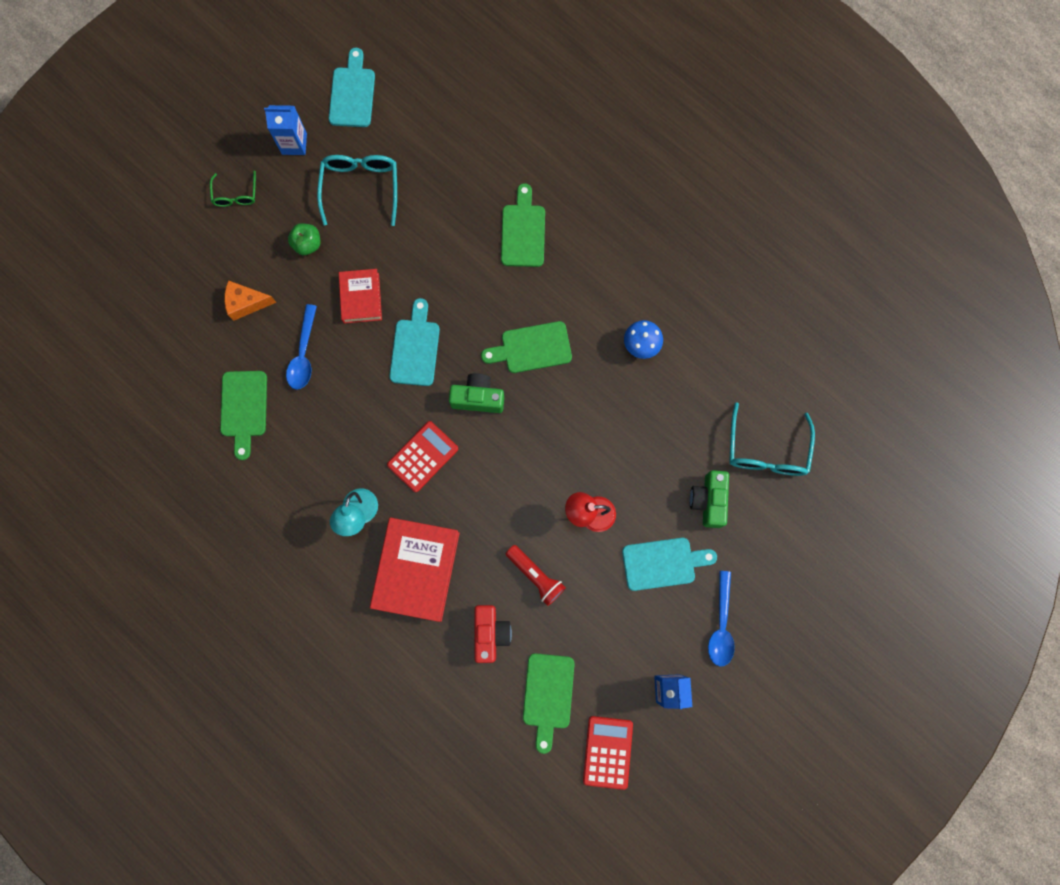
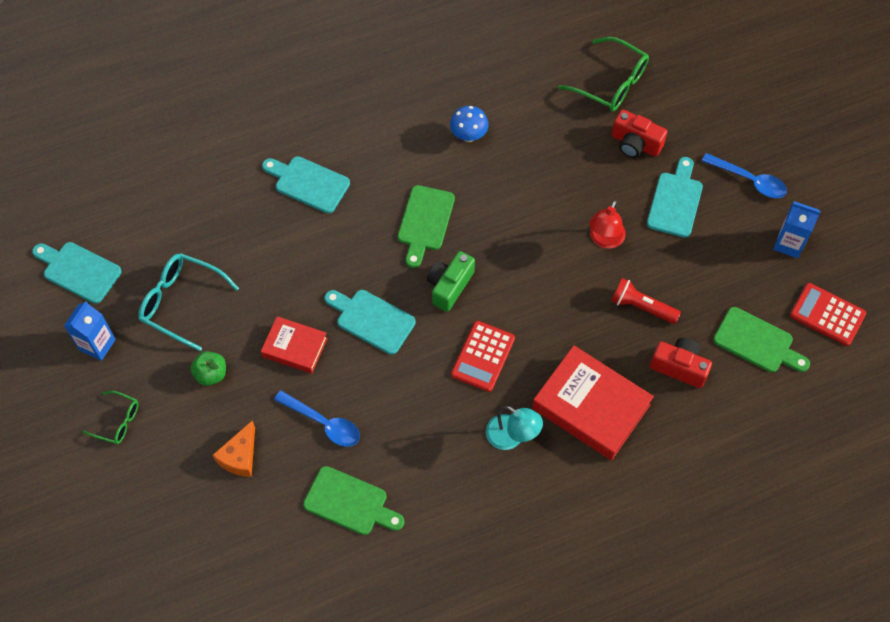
camera: 65 degrees left, 15 degrees down
red calculator [387,421,458,492] -> red calculator turned 135 degrees counterclockwise [451,321,515,392]
green cutting board [501,183,545,267] -> turquoise cutting board [262,156,350,213]
red flashlight [506,545,566,606] -> red flashlight turned 135 degrees counterclockwise [611,278,681,324]
green camera [690,470,729,528] -> red camera [612,110,668,158]
turquoise glasses [729,402,815,476] -> green glasses [558,37,649,112]

